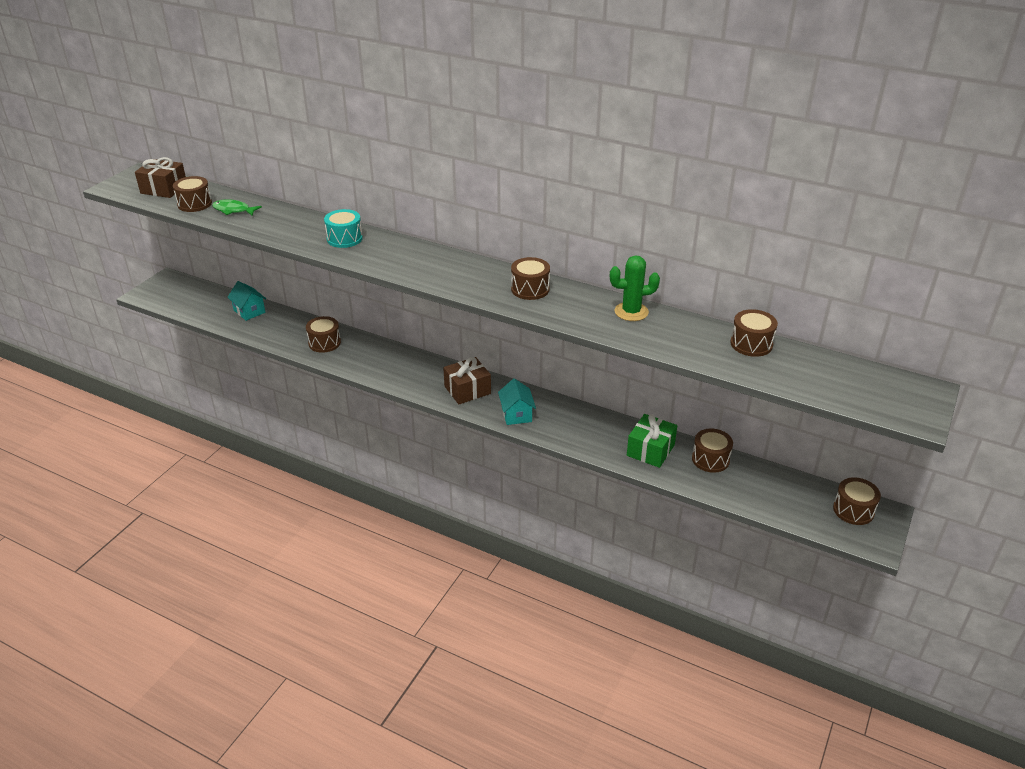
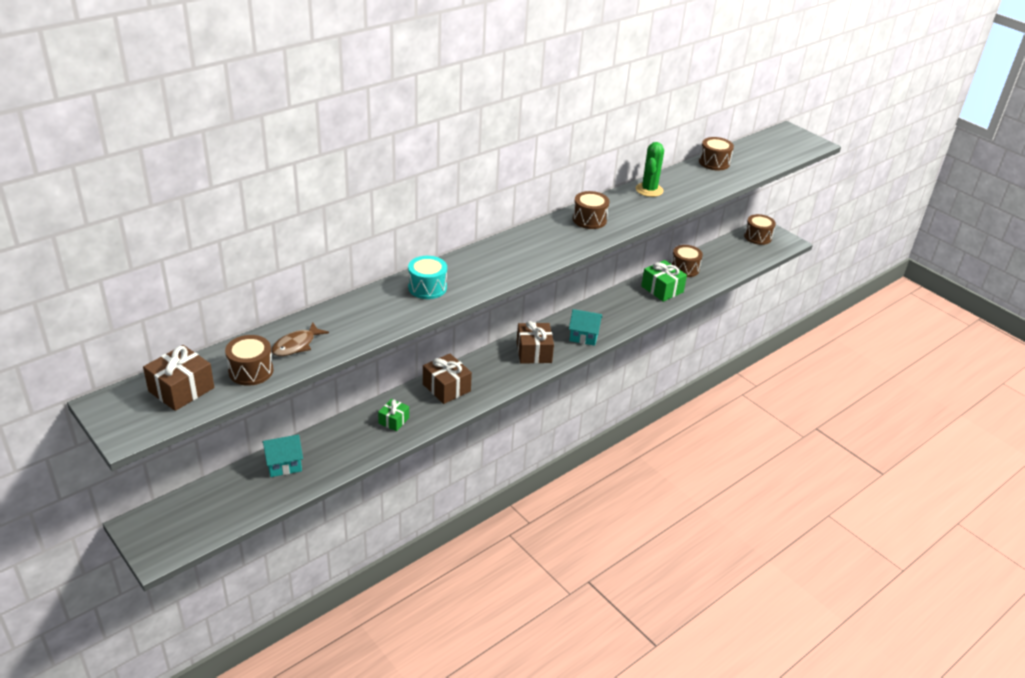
camera: 70 degrees left, 0 degrees up
green fish [212,199,262,216] -> brown fish [271,322,329,356]
brown drum [306,316,341,353] -> green gift [378,399,409,431]
none -> brown gift [423,353,472,404]

